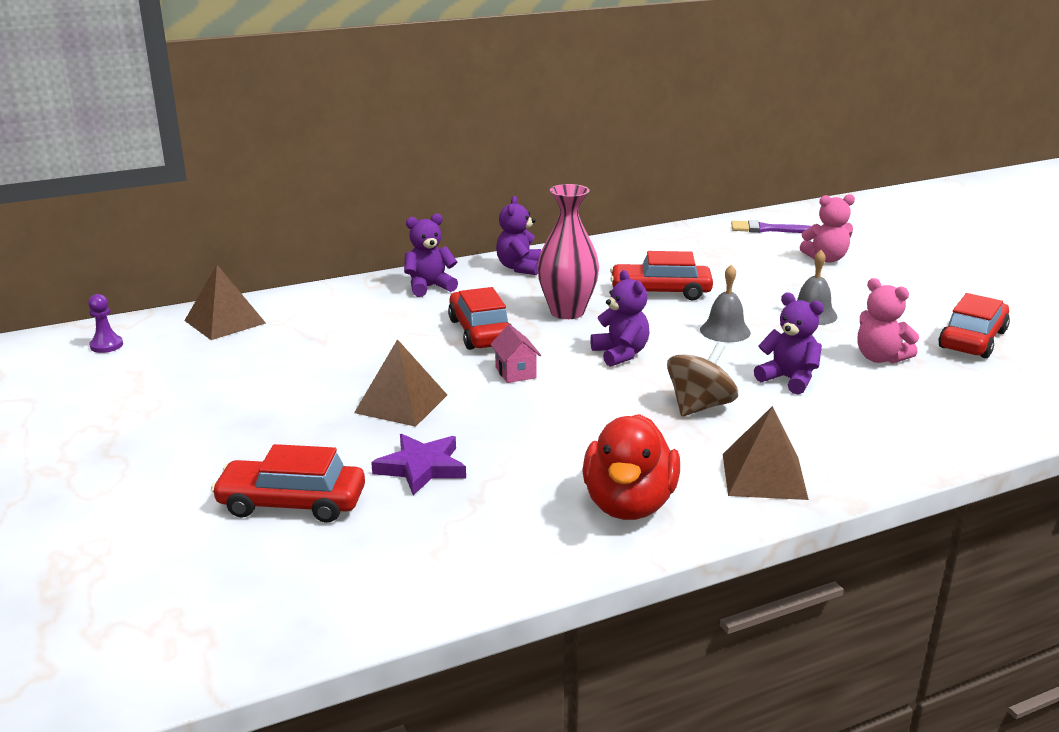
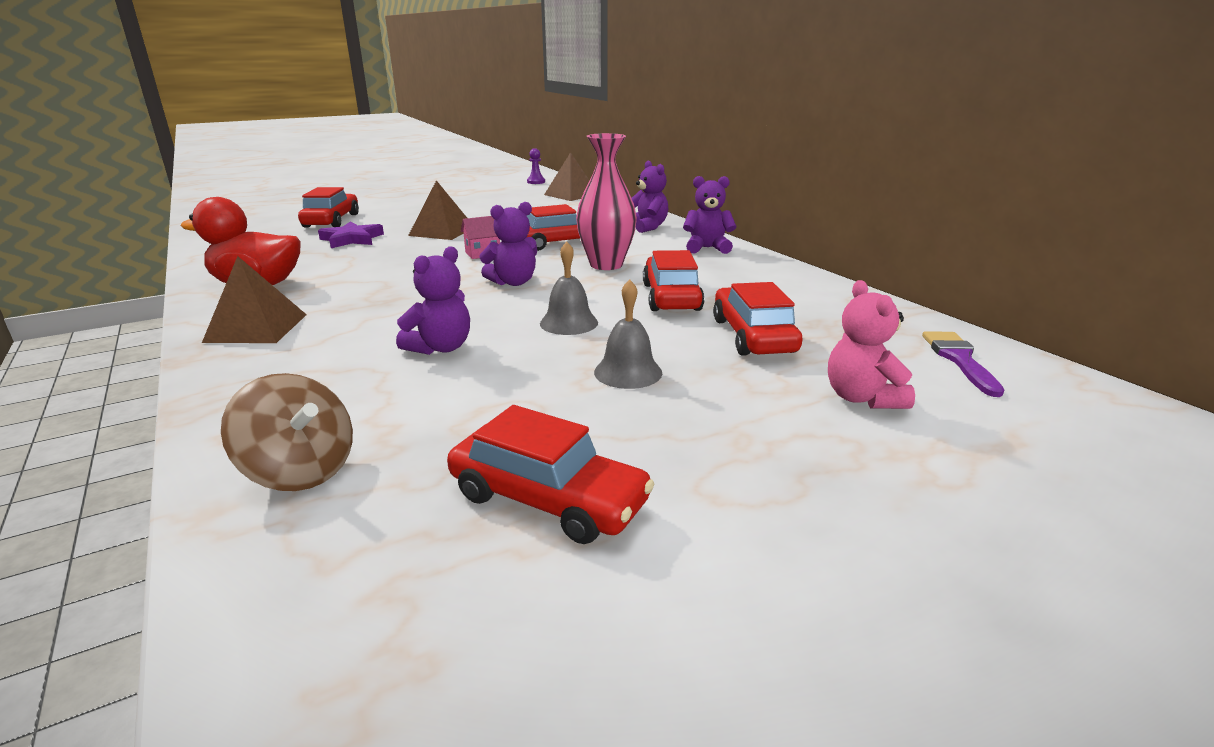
camera: 85 degrees right, 0 degrees up
brown spinning top [667,342,738,417] -> brown spinning top moved to [221,373,353,491]
pink teddy bear [858,278,919,364] -> none
none -> red car [713,282,803,356]

